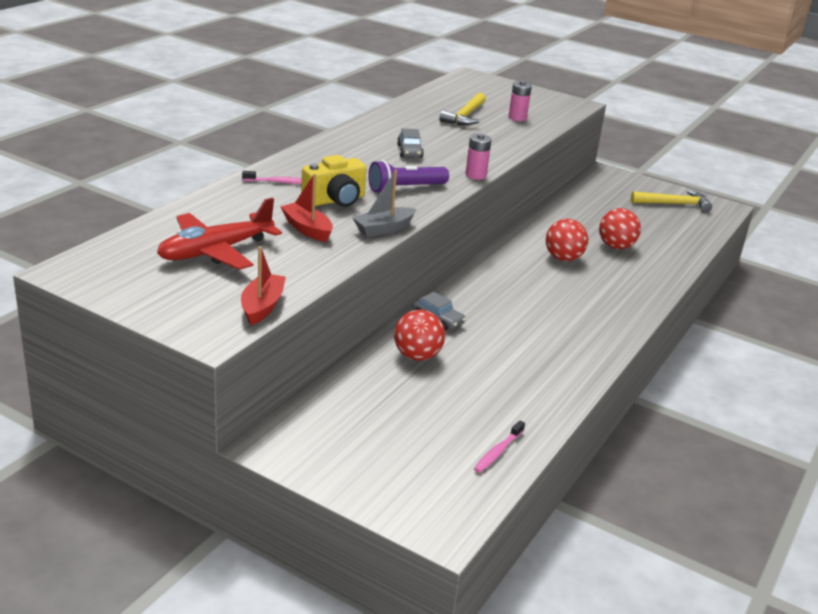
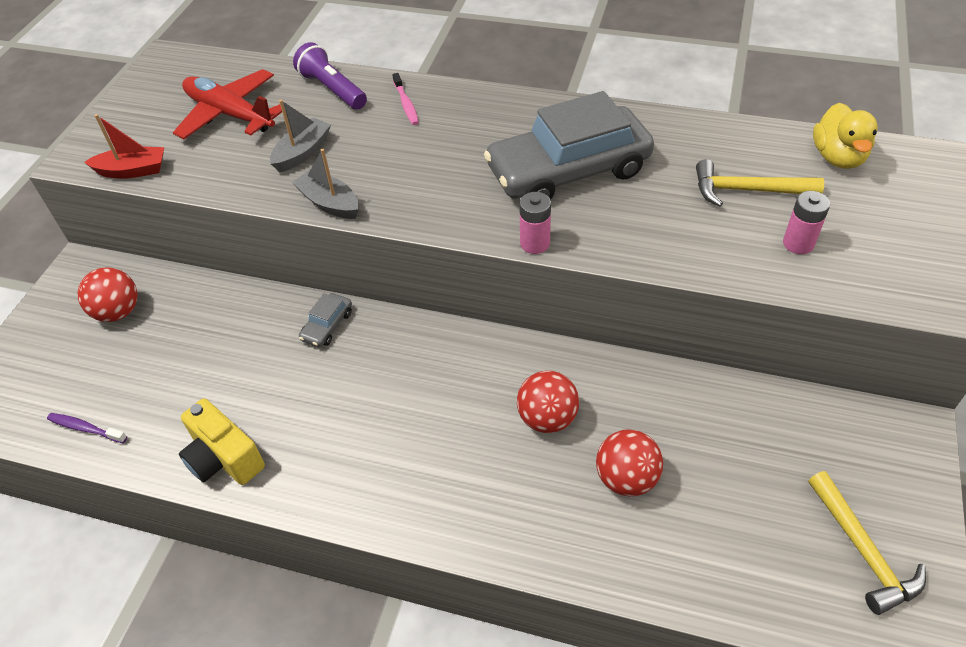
camera: 80 degrees right, 20 degrees up
red boat [280,174,333,242] -> grey boat [270,99,331,172]
yellow camera [301,155,366,207] -> yellow camera moved to [179,398,265,485]
purple flashlight [368,160,449,193] -> purple flashlight moved to [293,42,367,110]
red ball [394,310,445,361] -> red ball moved to [78,267,137,322]
grey car [397,129,424,158] -> grey car [484,91,654,200], size x2.48
pink toothbrush [474,420,525,473] -> purple toothbrush [47,413,127,443]
none -> yellow duck [813,103,878,169]

